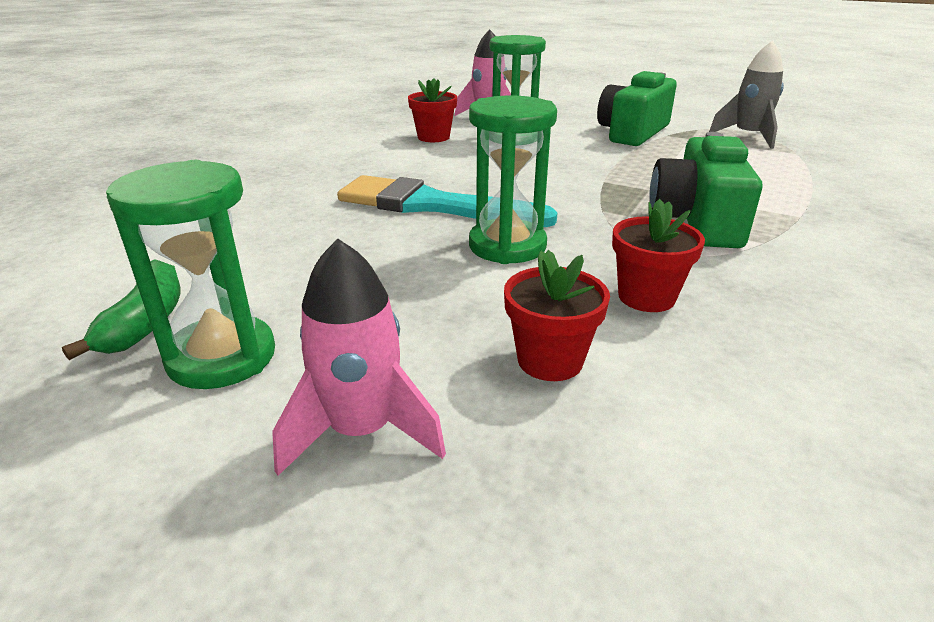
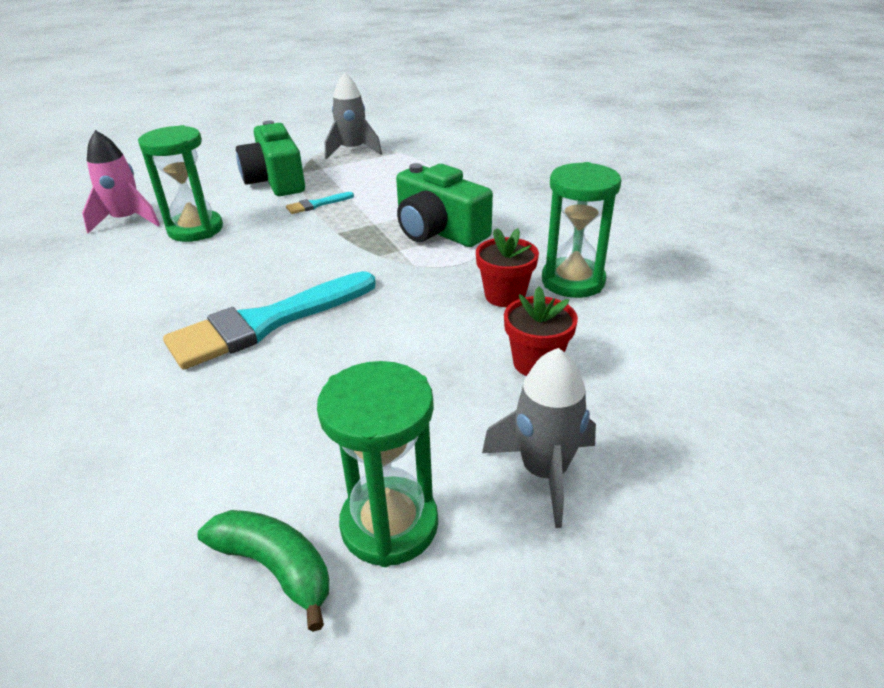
camera: 55 degrees left, 5 degrees up
pink rocket [272,239,446,476] -> grey rocket [482,348,596,528]
red flower pot [408,78,457,142] -> none
green hourglass [469,96,557,264] -> green hourglass moved to [542,162,622,298]
none -> turquoise brush [286,192,354,214]

